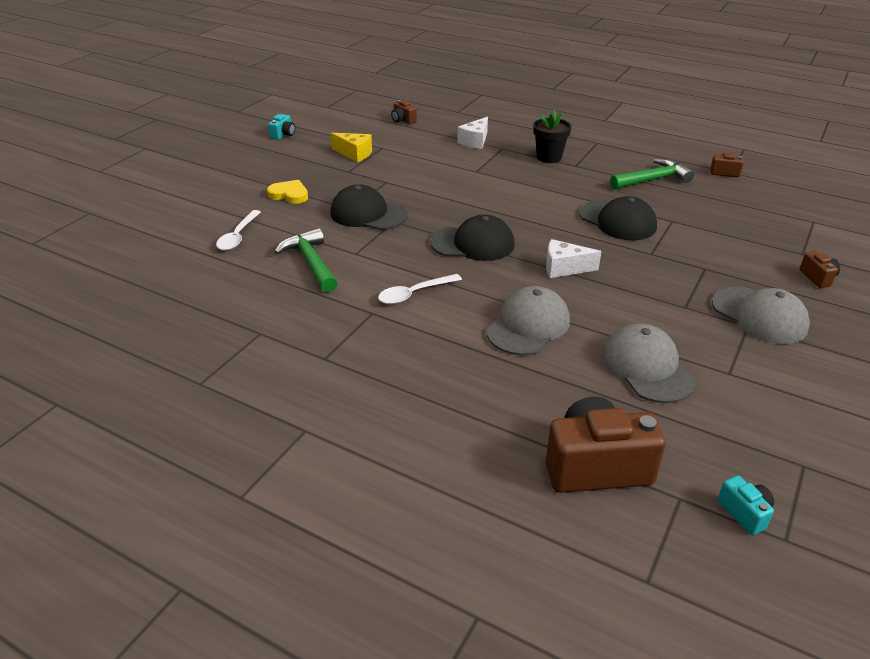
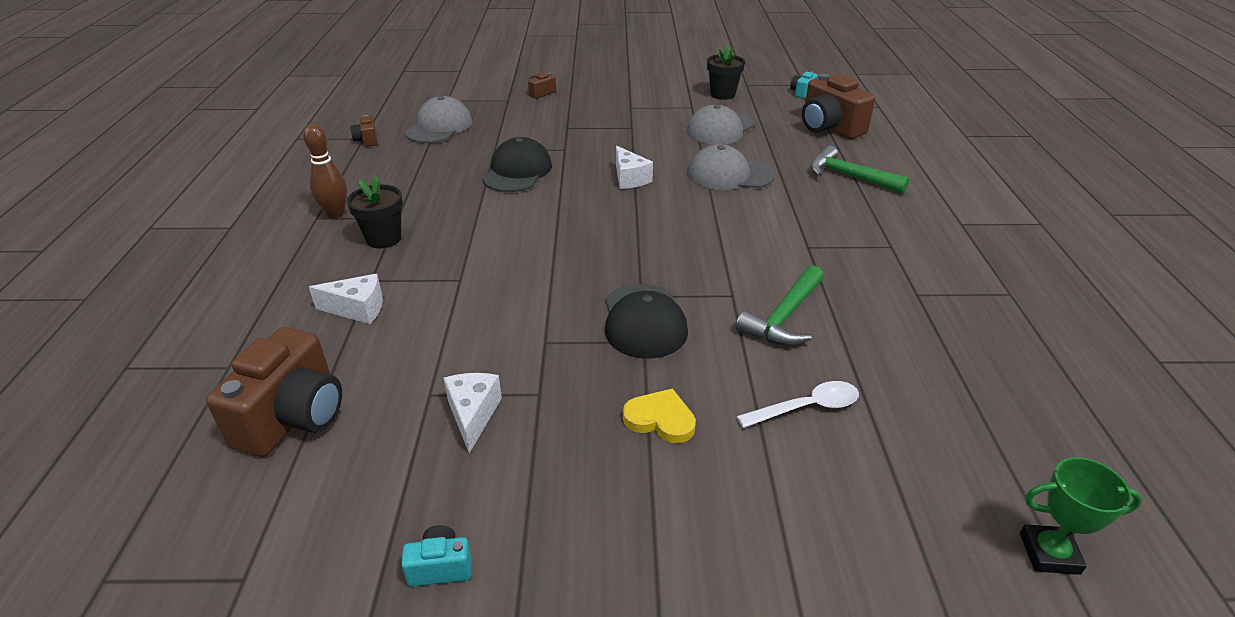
camera: 120 degrees left, 0 degrees up
yellow heart [267,180,308,204] -> yellow heart turned 120 degrees clockwise [623,388,696,443]
yellow cheese [331,133,372,162] -> white cheese [444,373,502,453]
white spoon [378,274,462,304] -> none
brown camera [391,100,417,124] -> brown camera [206,327,342,457], size x2.19
black cap [430,214,515,261] -> none
green hammer [610,159,694,189] -> green hammer moved to [810,146,909,194]
grey cap [712,287,810,344] -> grey cap moved to [405,96,472,143]
none -> brown bowling pin [303,124,347,219]
none -> black flower pot [707,45,745,100]
none -> green trophy [1020,457,1142,575]

